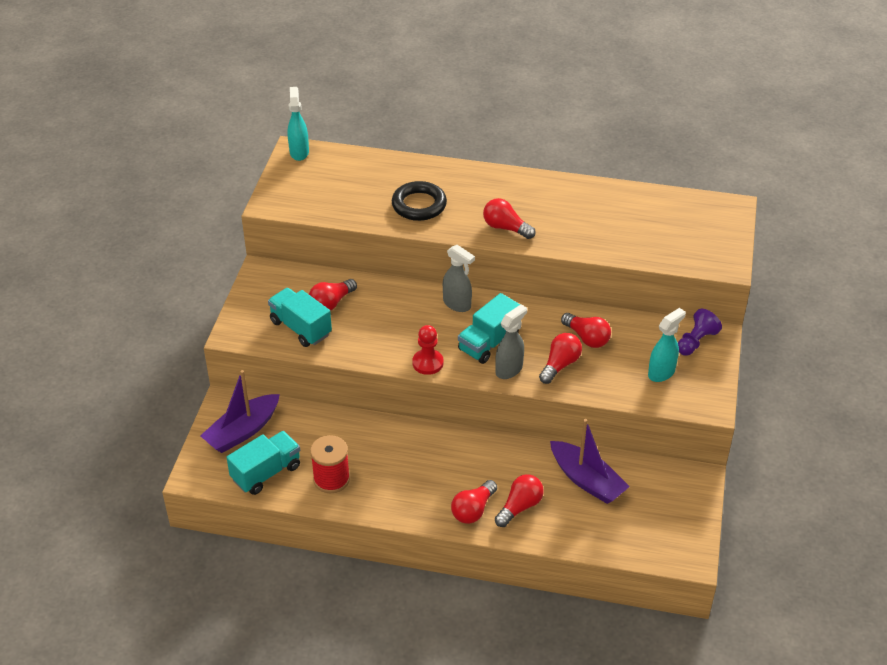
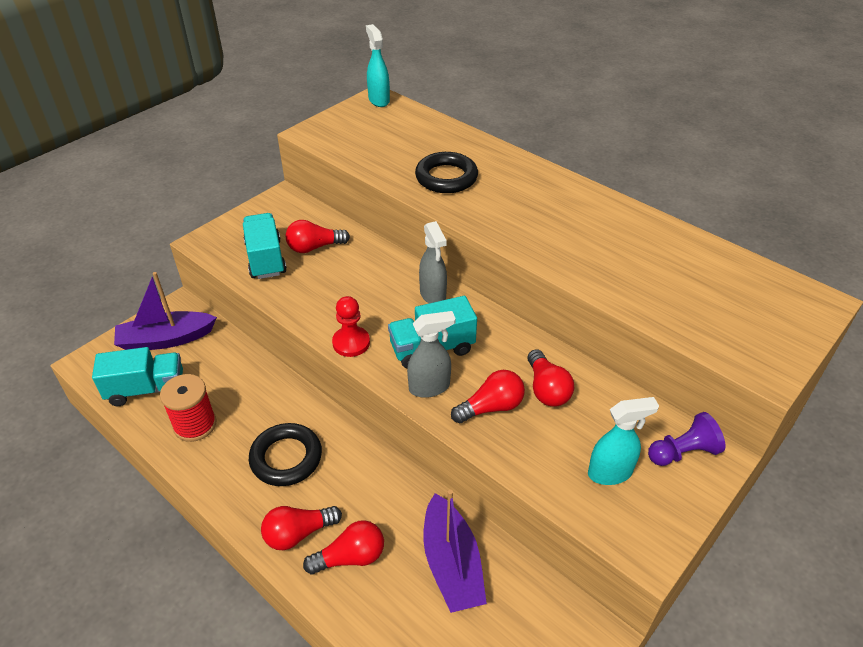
camera: 30 degrees right, 0 degrees up
turquoise spray bottle [287,87,309,161] -> turquoise spray bottle turned 45 degrees counterclockwise [366,24,390,107]
red light bulb [483,198,536,239] -> none
none -> black ring [249,423,322,486]

